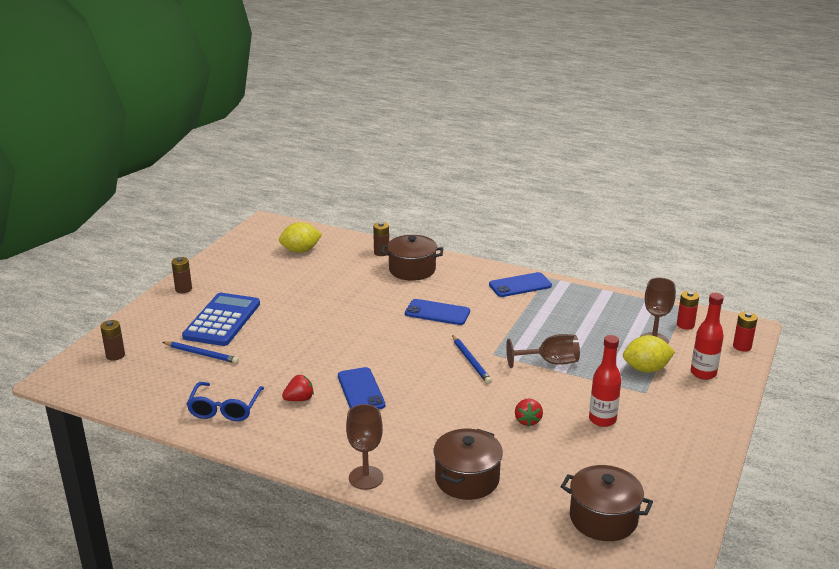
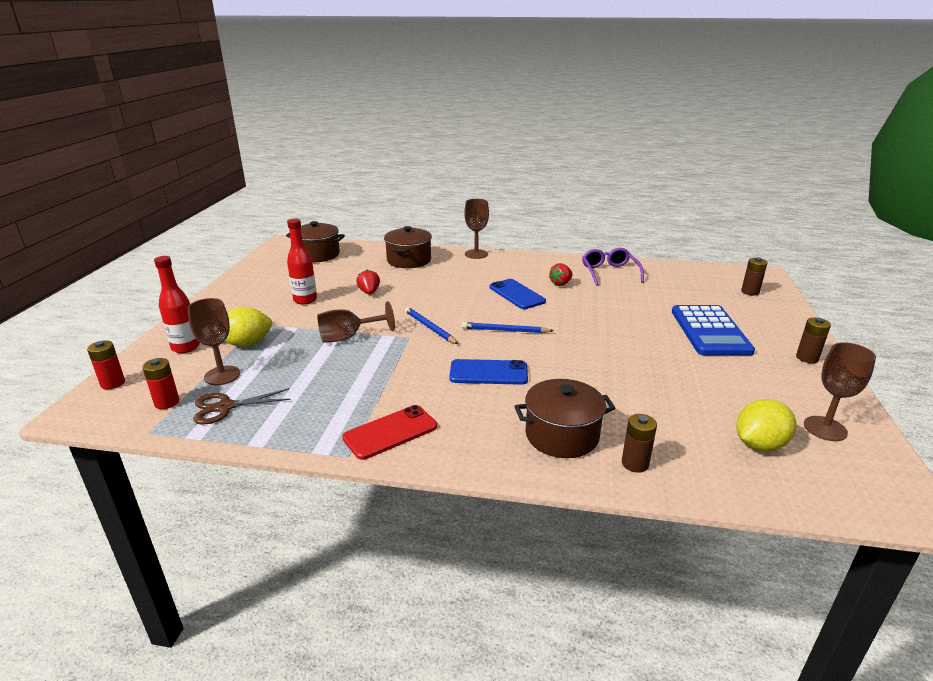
camera: 165 degrees right, 0 degrees up
blue pencil [163,341,239,364] -> blue pencil moved to [462,322,554,333]
blue glasses [187,382,264,421] -> purple glasses [582,248,644,286]
blue phone [489,272,552,297] -> red phone [342,405,437,460]
none -> brown scissors [194,388,291,424]
none -> brown goblet [804,342,876,441]

